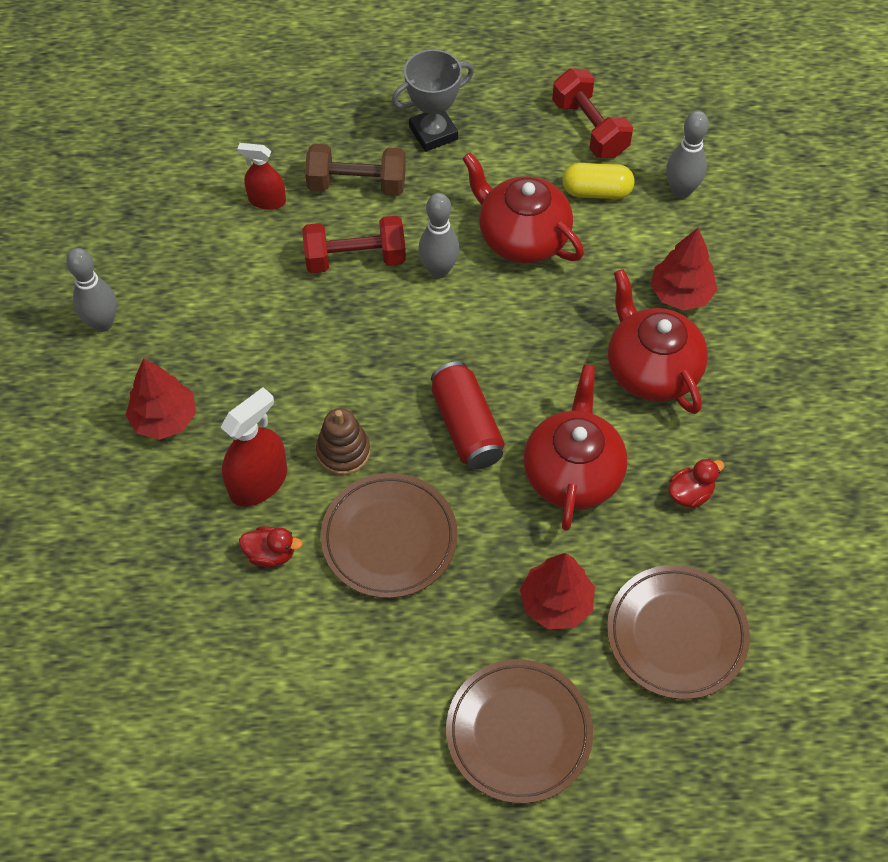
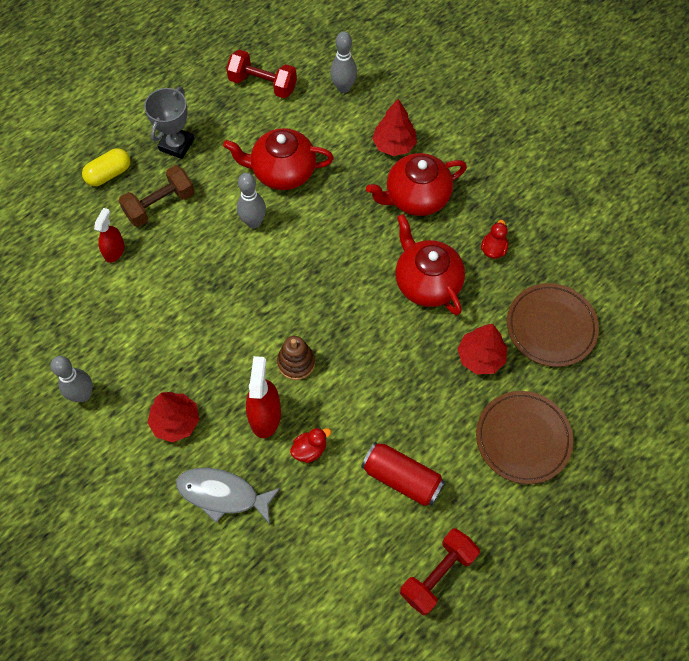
camera: 40 degrees left, 5 degrees up
red spray bottle [237,143,286,210] -> red spray bottle turned 135 degrees clockwise [94,208,125,263]
red dumbbell [302,216,406,273] -> red dumbbell moved to [400,528,480,615]
brown plate [321,473,458,598] -> none
red can [431,361,505,470] -> red can moved to [361,442,445,506]
yellow capsule [563,163,635,199] -> yellow capsule moved to [82,148,130,186]
red teapot [608,269,708,414] -> red teapot turned 45 degrees counterclockwise [366,153,467,216]
none -> grey fish [176,468,281,524]

